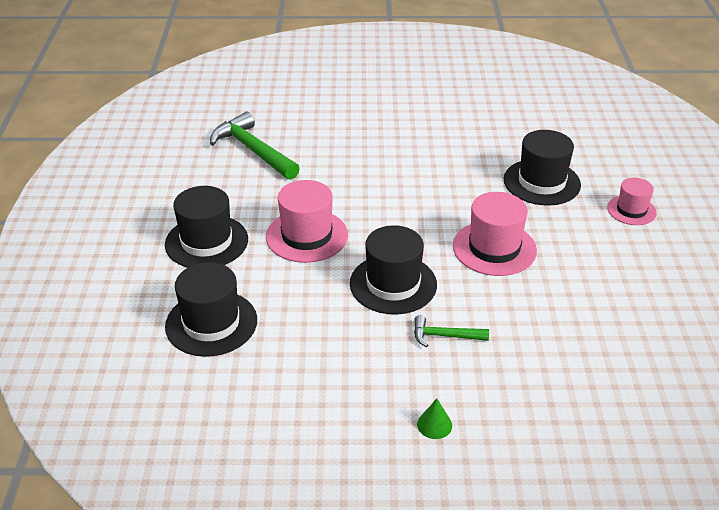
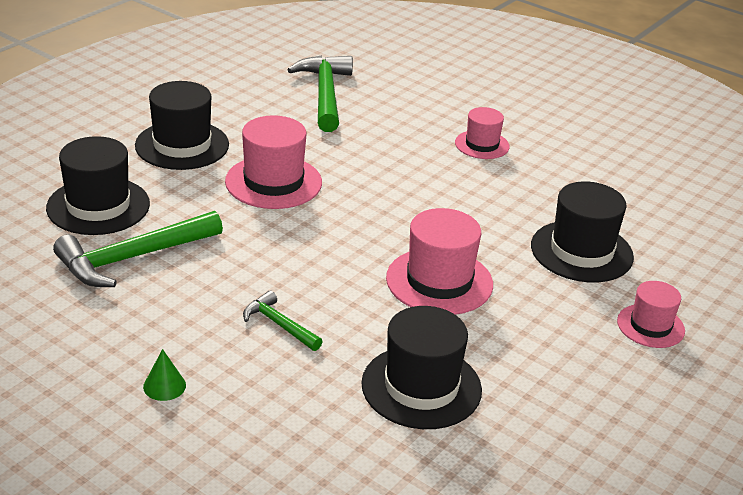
camera: 35 degrees right, 5 degrees down
black hat [350,225,437,315] -> black hat moved to [361,306,482,429]
none -> green hammer [53,211,223,287]
none -> pink hat [455,107,510,159]

